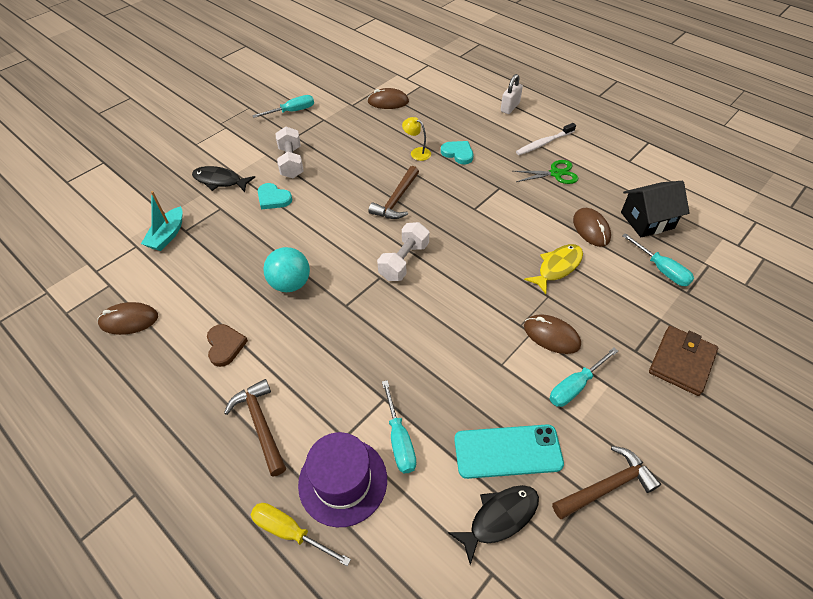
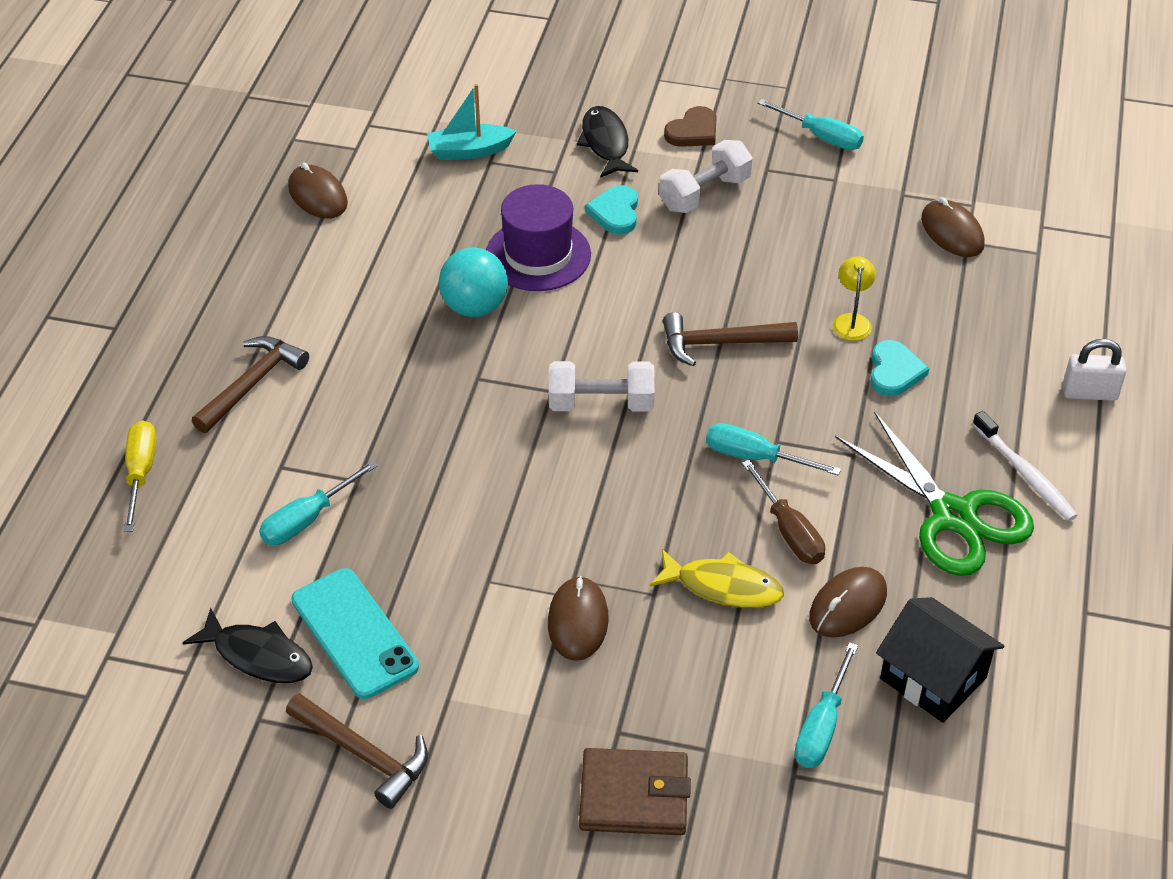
camera: 60 degrees right, 5 degrees down
brown heart [207,324,248,367] -> brown heart moved to [664,106,717,147]
purple hat [298,432,387,527] -> purple hat moved to [486,184,591,291]
green scissors [513,160,579,184] -> green scissors [835,411,1034,576], size x1.71
white toothbrush [516,123,576,155] -> white toothbrush turned 150 degrees counterclockwise [972,411,1078,521]
turquoise screwdriver [550,347,618,407] -> turquoise screwdriver moved to [706,423,841,476]
none -> brown screwdriver [742,460,825,564]

